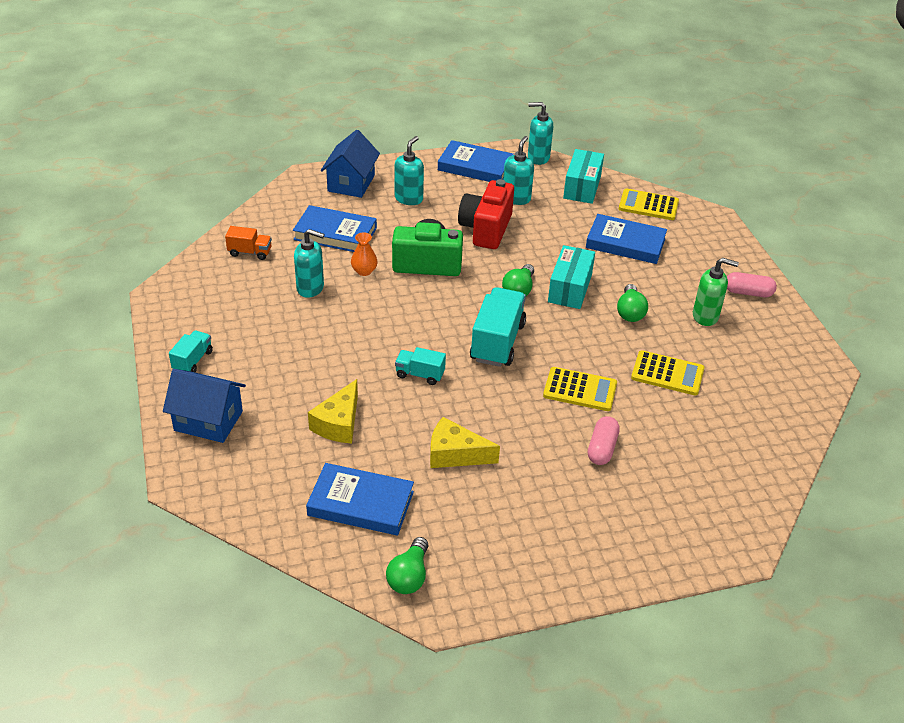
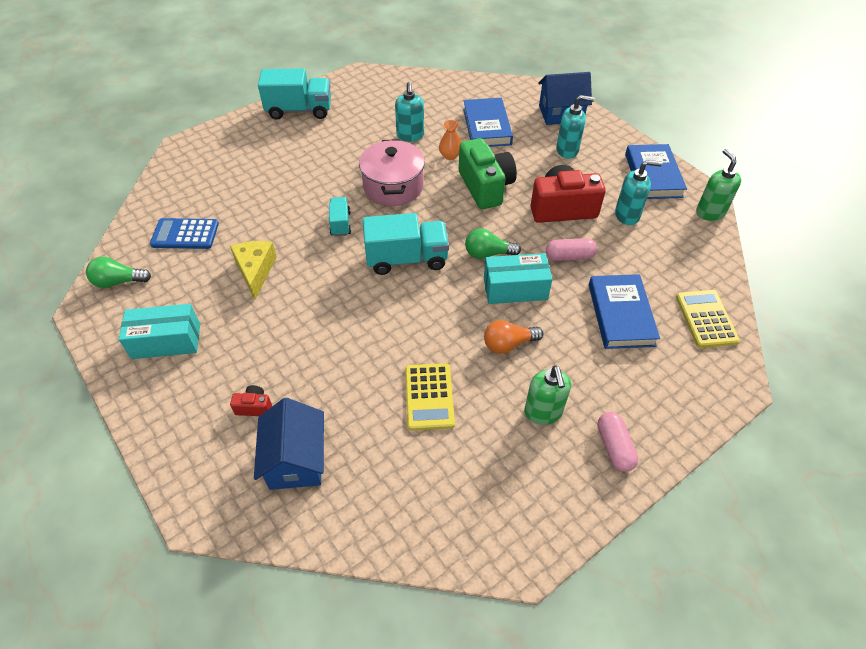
camera: 70 degrees right, 10 degrees up
blue house [163,369,246,443] -> blue house moved to [254,398,324,490]
turquoise truck [169,330,213,372] -> turquoise truck [258,69,331,120], size x1.86
orange truck [225,226,272,260] -> none
blue book [306,463,414,535] -> blue calculator [150,218,219,249]
yellow cheese [308,379,358,444] -> none
turquoise soap dispenser [528,102,553,165] -> green soap dispenser [696,149,741,221]
yellow calculator [543,367,617,411] -> none
turquoise box [563,149,604,204] -> turquoise box moved to [119,304,200,359]
pink capsule [588,416,620,465] -> pink capsule moved to [546,238,597,261]
green light bulb [617,284,648,322] -> orange light bulb [484,320,544,354]
none -> red camera [230,385,272,416]
none -> pink pot [359,139,425,206]

